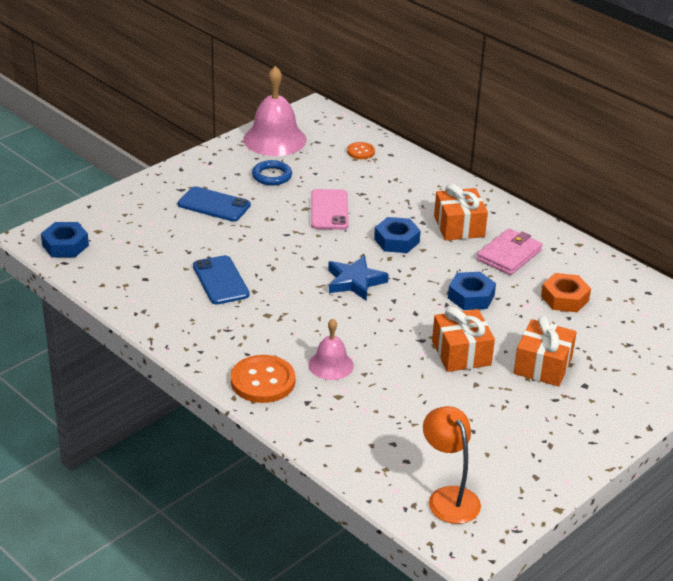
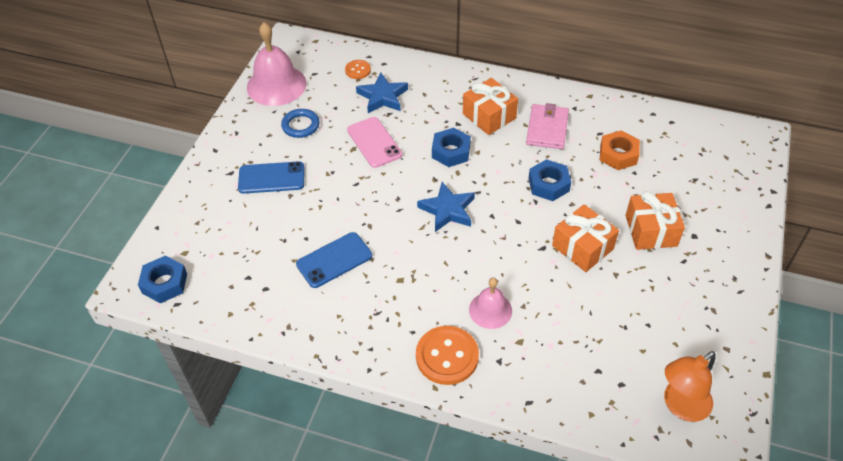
camera: 25 degrees left, 15 degrees up
blue phone [193,255,250,305] -> blue phone turned 75 degrees counterclockwise [296,232,372,288]
orange lamp [423,406,481,524] -> orange lamp turned 75 degrees counterclockwise [664,351,716,422]
none -> blue star [356,73,408,113]

